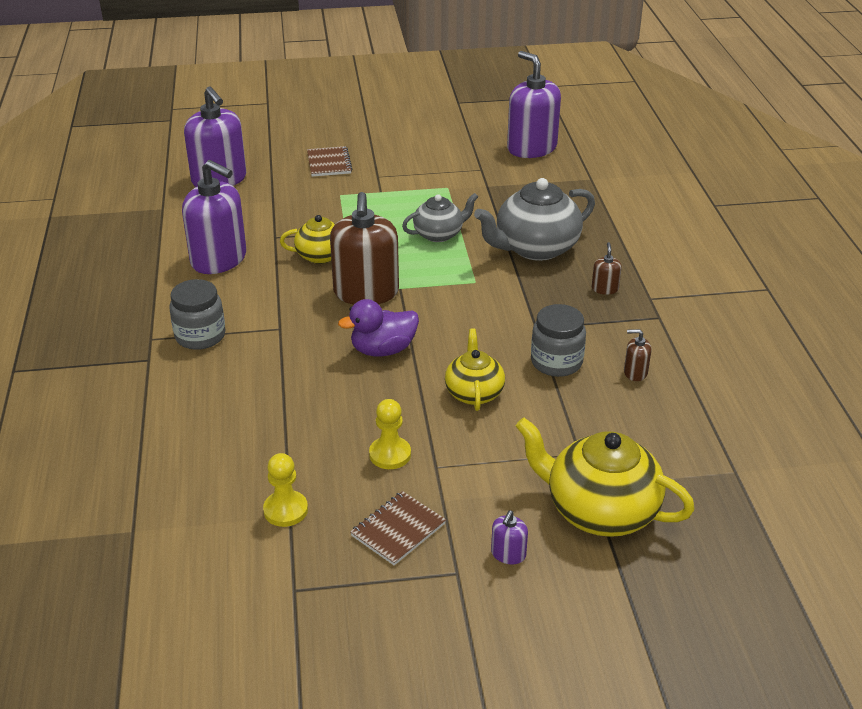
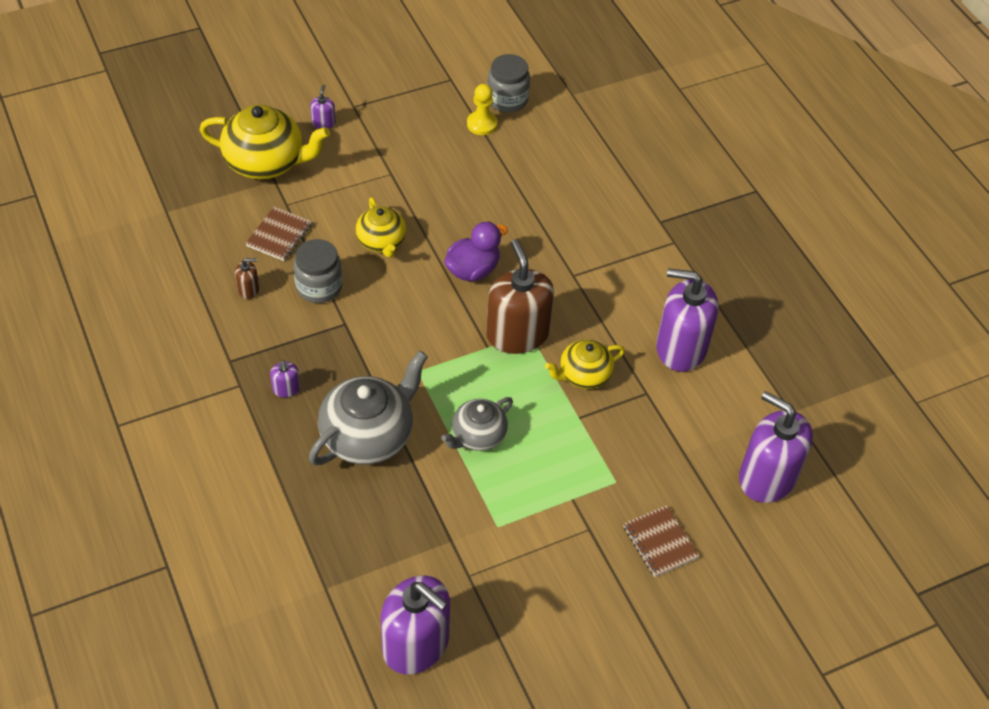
camera: 160 degrees right, 15 degrees up
grey jar [169,279,225,350] -> grey jar moved to [487,54,530,113]
brown notebook [350,491,446,565] -> brown notebook moved to [245,207,312,261]
yellow pawn [369,399,411,469] -> none
brown soap dispenser [592,242,622,295] -> purple soap dispenser [270,360,300,397]

